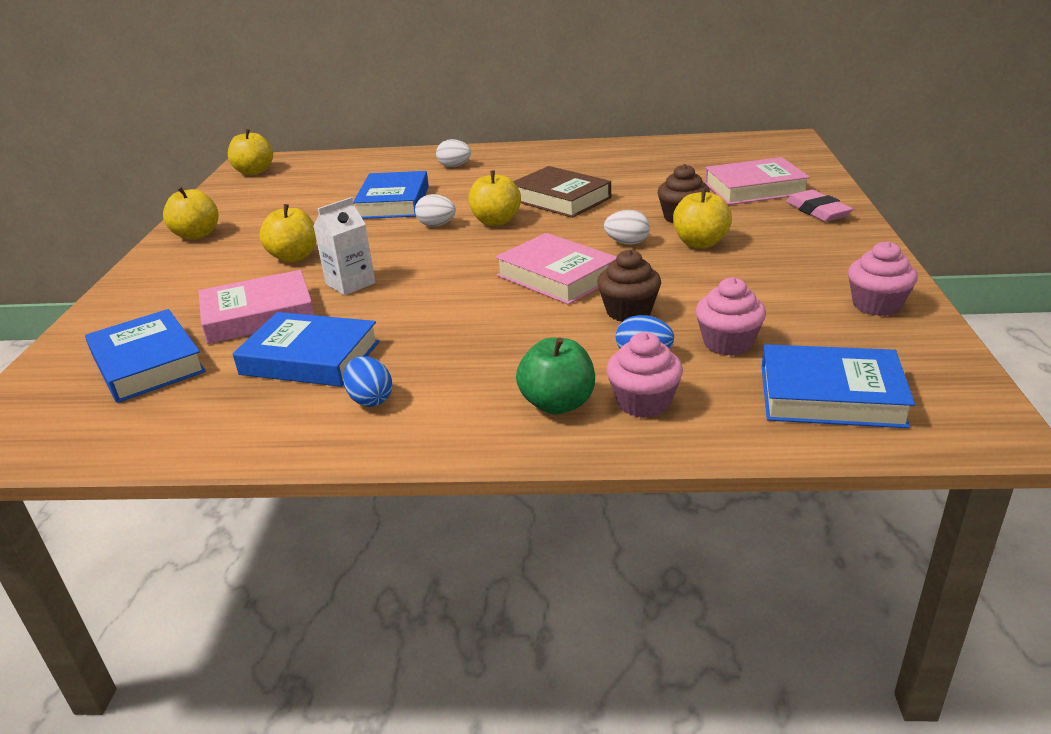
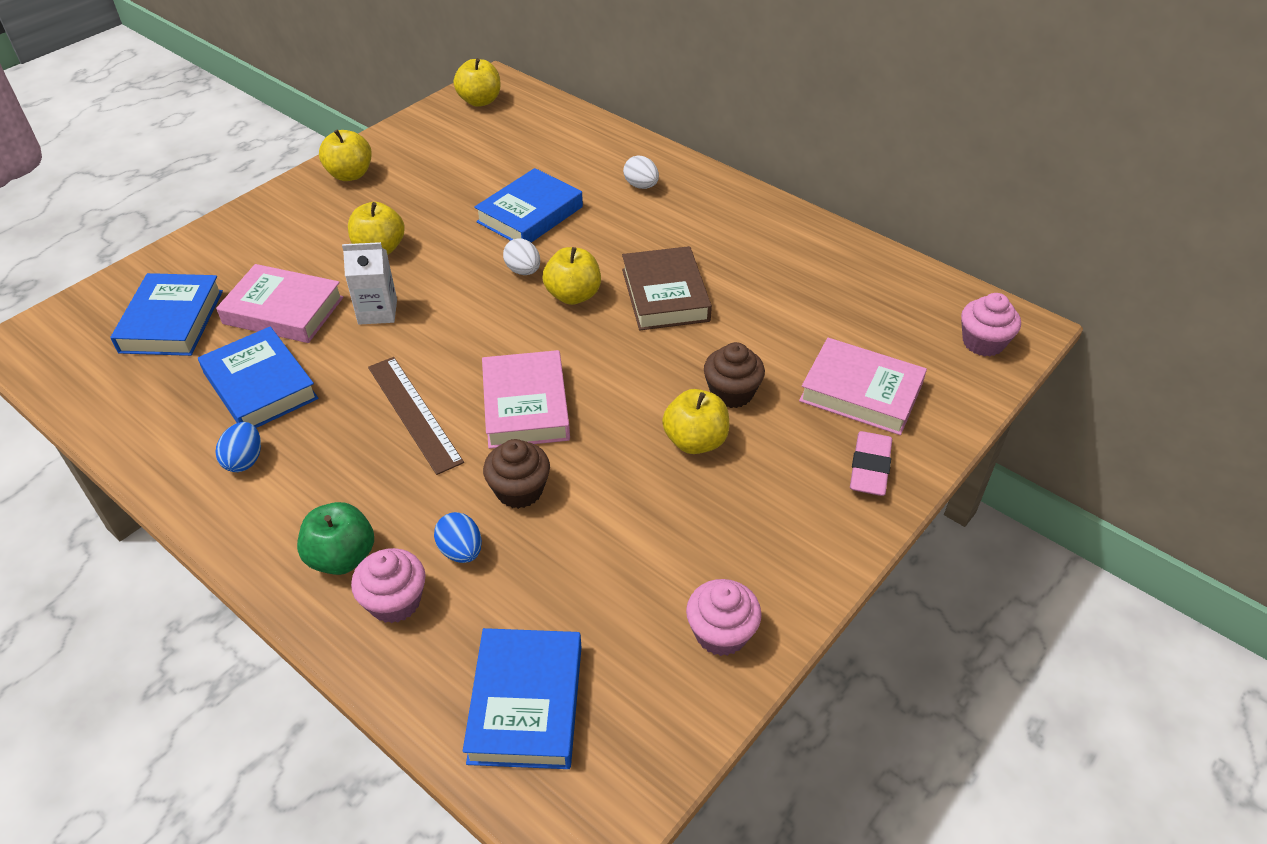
camera: 35 degrees right, 15 degrees up
white egg [604,210,650,245] -> none
pink cupcake [696,277,766,356] -> pink cupcake moved to [961,293,1021,356]
blue book [762,344,915,428] -> blue book turned 45 degrees clockwise [463,628,582,769]
none -> brown ruler [368,357,464,475]

